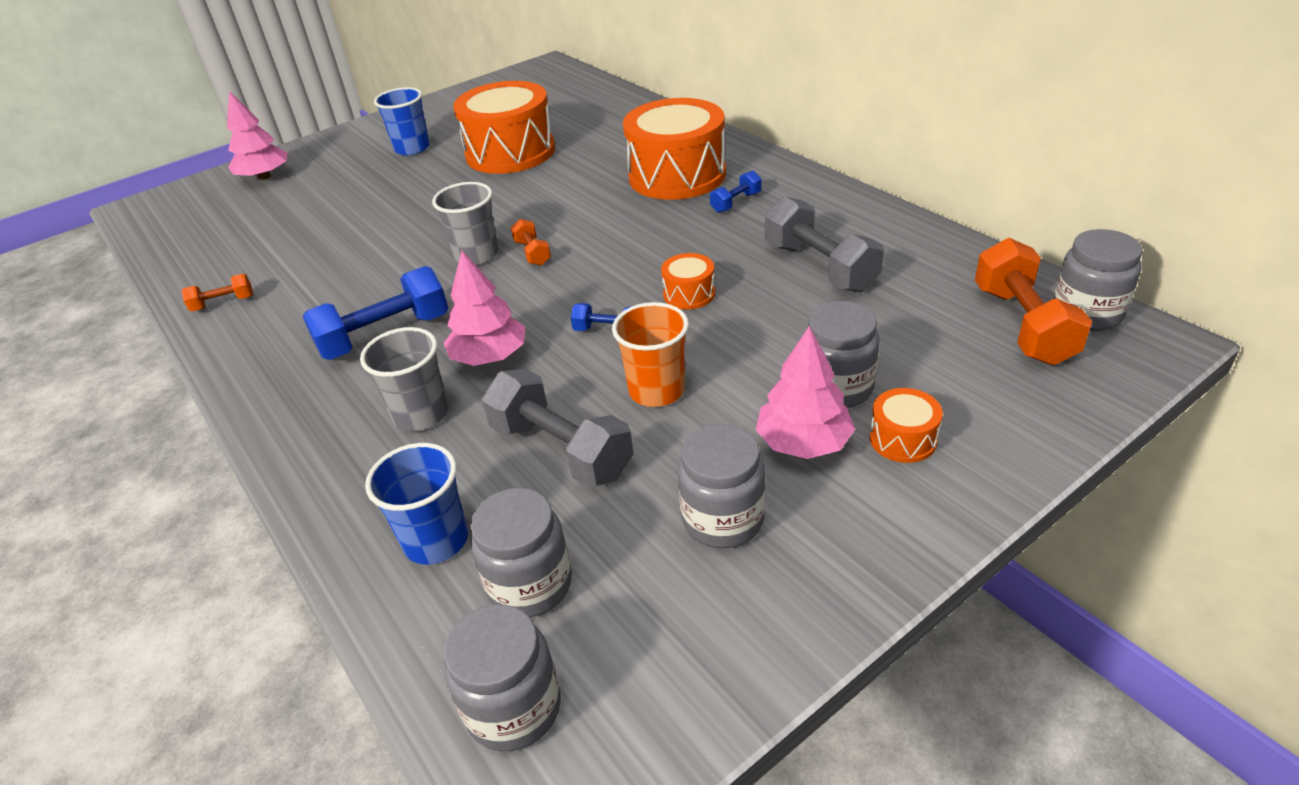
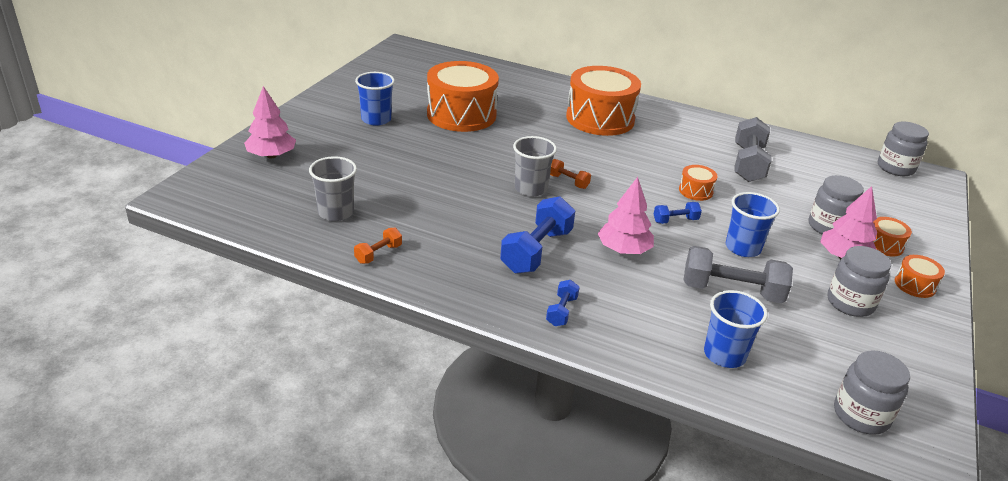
camera: 35 degrees left, 5 degrees down
grey cup [360,327,448,431] -> grey cup moved to [309,156,357,221]
grey jar [470,488,572,617] -> none
orange cup [612,302,689,407] -> blue cup [726,192,780,257]
blue dumbbell [710,171,762,213] -> blue dumbbell moved to [546,280,580,326]
grey dumbbell [765,196,884,292] -> grey dumbbell turned 75 degrees clockwise [734,117,772,182]
orange dumbbell [975,238,1092,365] -> none
none -> orange drum [895,255,945,298]

